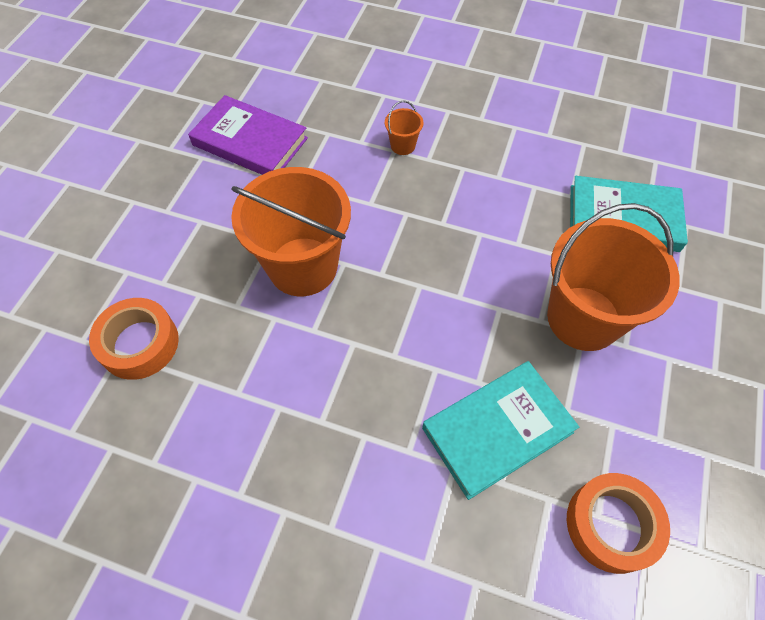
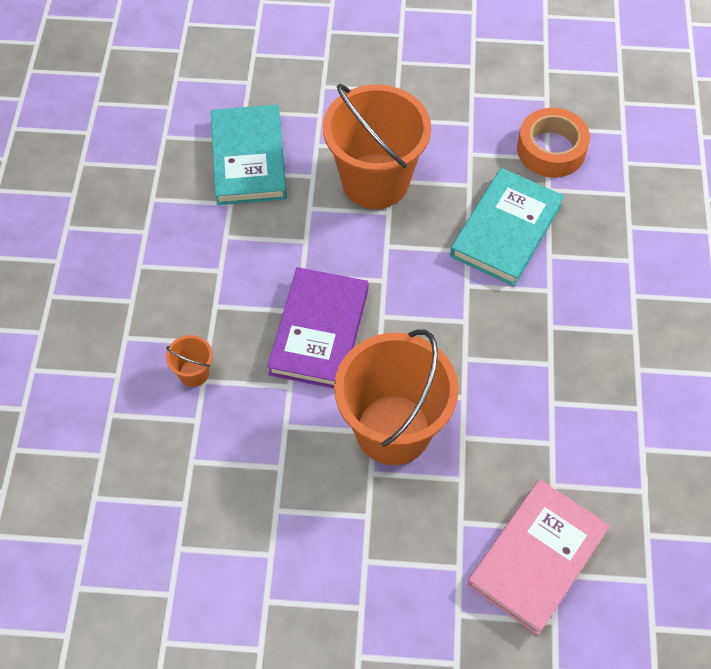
camera: 105 degrees left, 0 degrees up
orange tape [89,298,179,380] -> pink book [467,480,610,635]
purple book [188,95,308,175] -> purple book moved to [267,267,368,388]
turquoise book [422,361,579,500] -> turquoise book turned 75 degrees clockwise [450,168,564,286]

